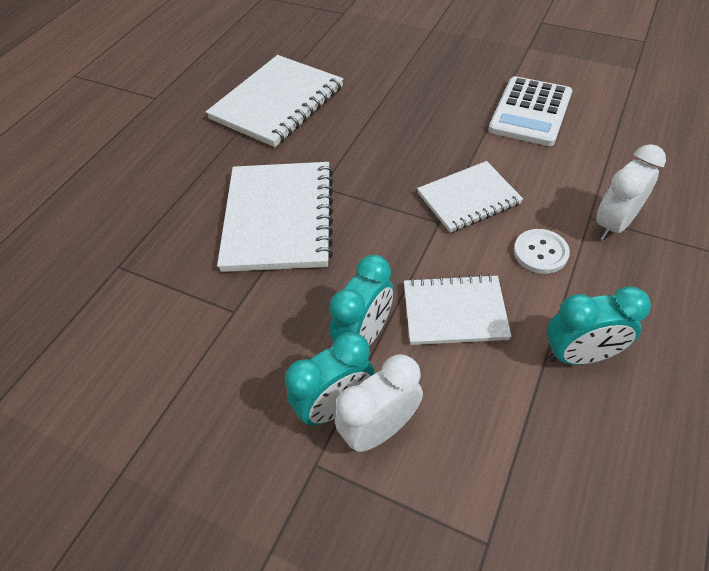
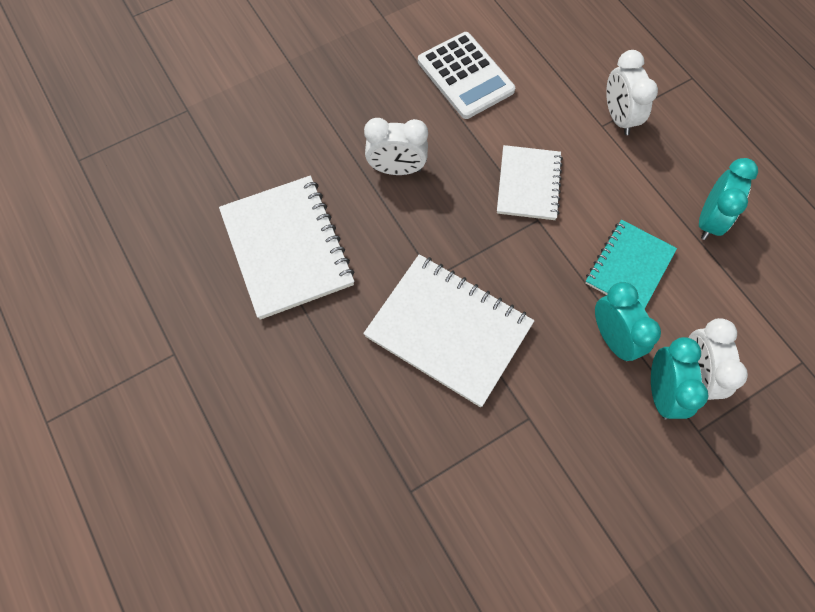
camera: 60 degrees left, 15 degrees up
white notebook [404,274,512,345] -> turquoise notebook [585,220,677,309]
white button [514,229,570,274] -> none
none -> white clock [364,118,428,175]

